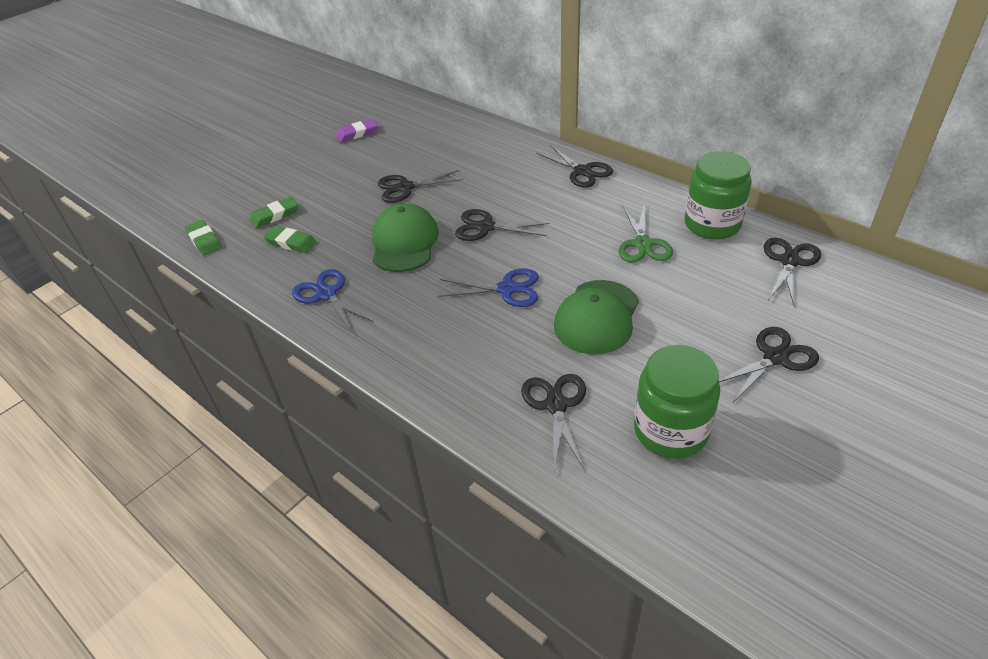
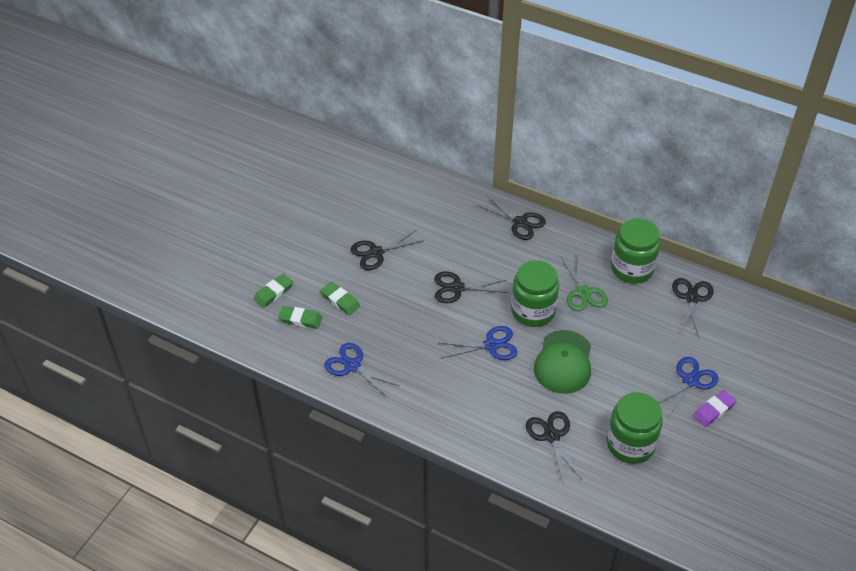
camera: 15 degrees left, 5 degrees up
green eraser [184,220,222,256] -> green eraser moved to [321,282,360,315]
purple eraser [336,119,378,142] -> purple eraser moved to [693,390,736,427]
green cap [372,203,439,272] -> none
black scissors [719,327,819,402] -> blue scissors [658,357,719,417]
none -> green jar [511,260,559,327]

